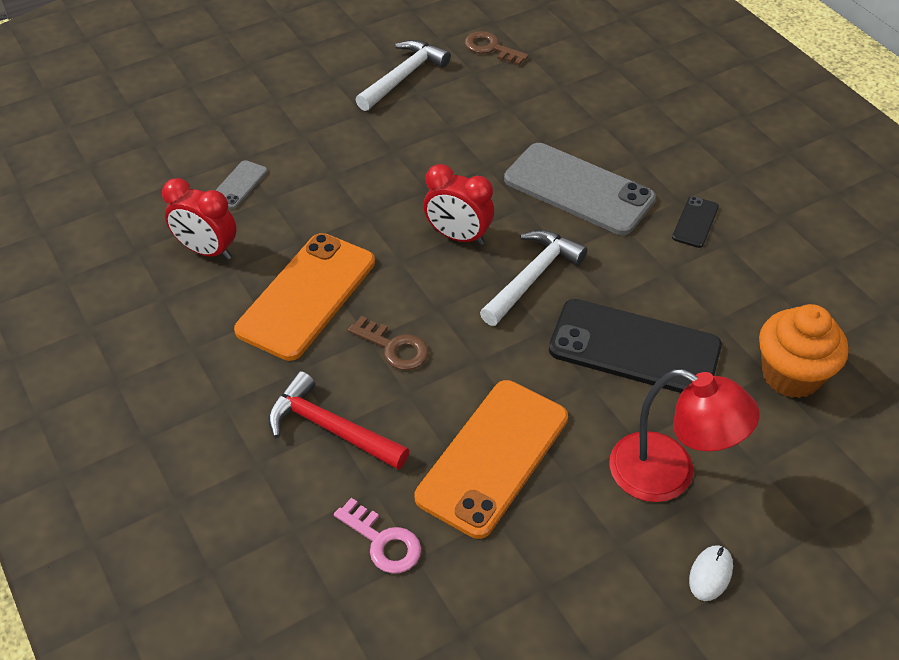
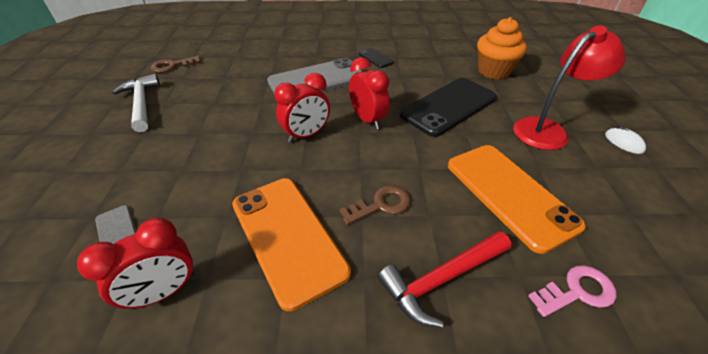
camera: 60 degrees left, 5 degrees down
white hammer [480,230,587,326] -> red clock [349,57,390,130]

